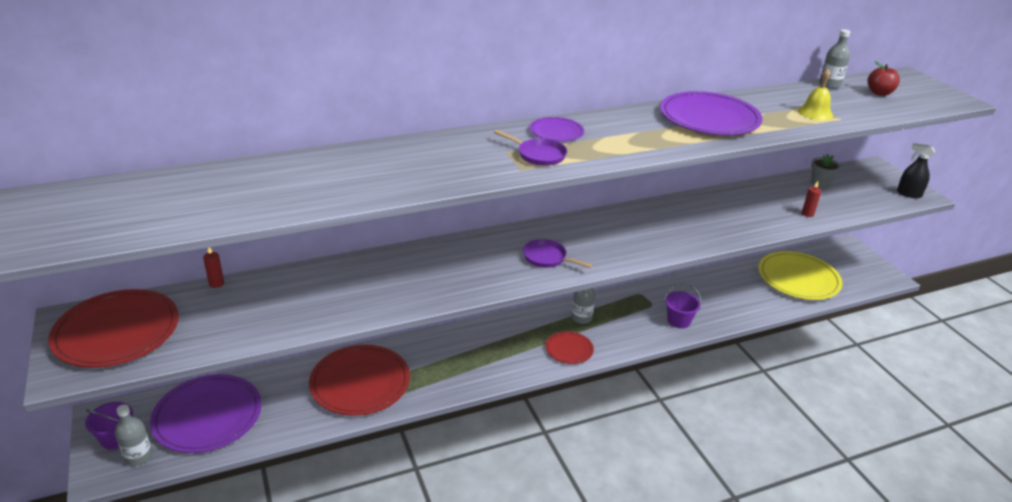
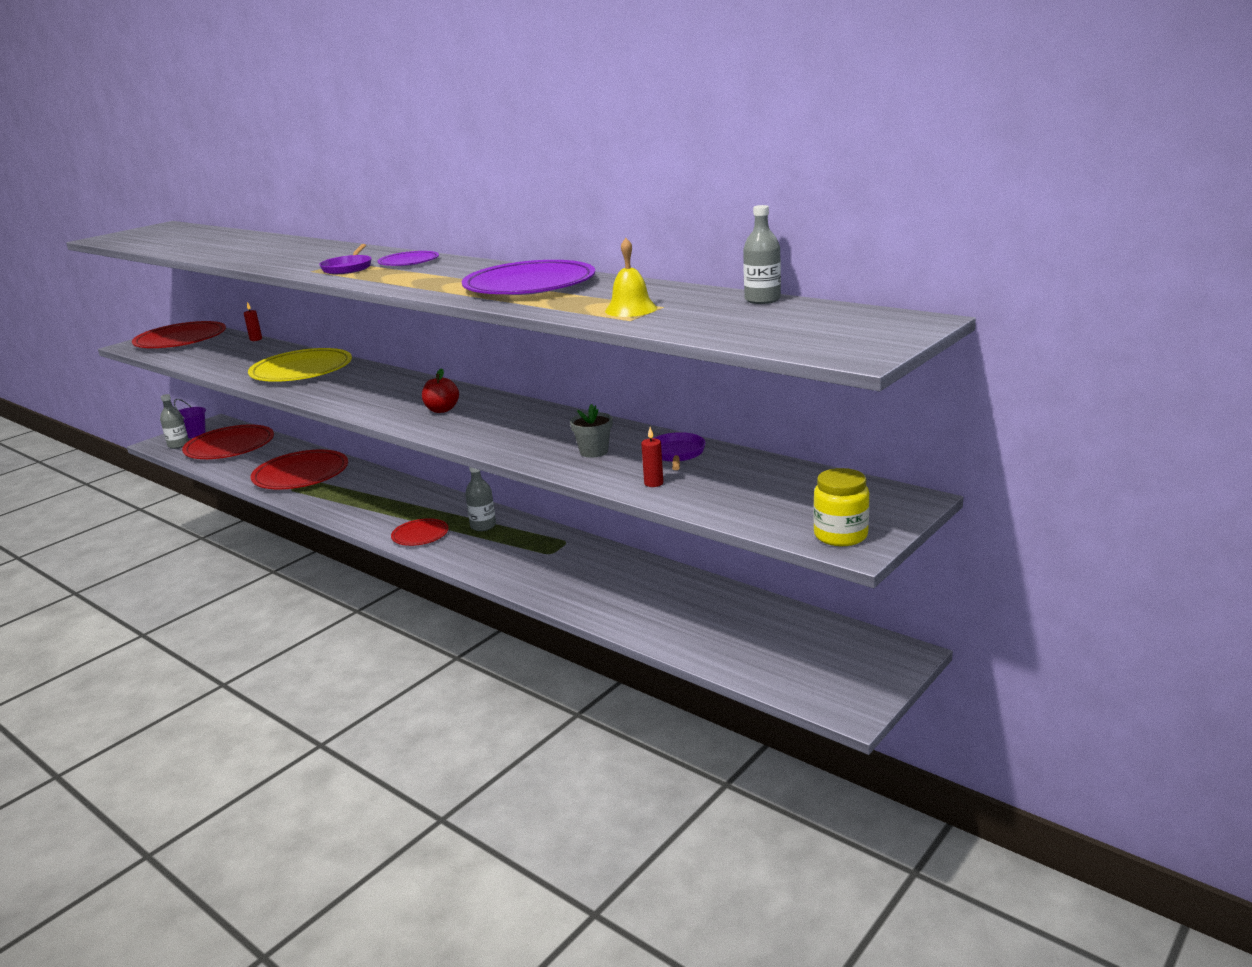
camera: 65 degrees right, 10 degrees down
purple plate [150,374,262,453] -> red plate [182,425,274,459]
purple pan [523,239,592,268] -> purple pan moved to [654,432,706,470]
purple bucket [665,284,701,328] -> none
yellow plate [758,251,842,300] -> yellow plate moved to [248,348,352,382]
grey flower pot [811,154,840,188] -> grey flower pot moved to [570,404,612,458]
red apple [867,61,900,96] -> red apple moved to [422,368,459,413]
black spray bottle [897,143,935,198] -> yellow jar [813,468,869,546]

